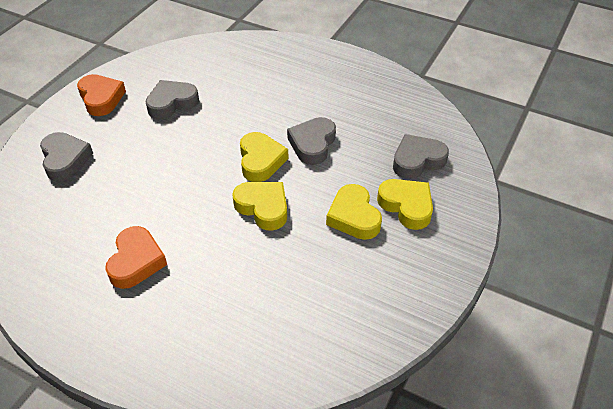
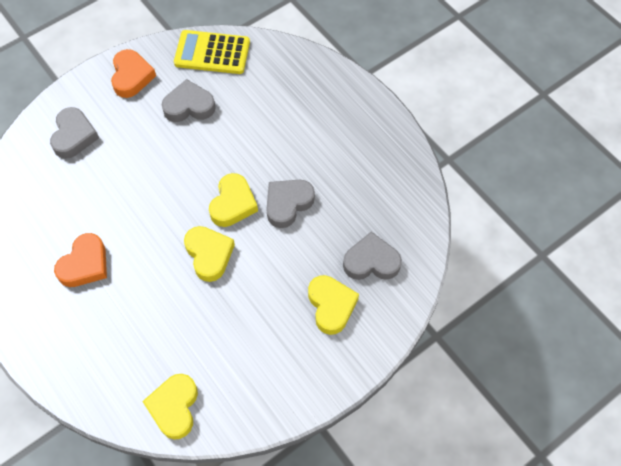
camera: 25 degrees right, 15 degrees up
yellow heart [326,184,382,240] -> yellow heart moved to [142,374,198,440]
none -> yellow calculator [174,30,250,74]

